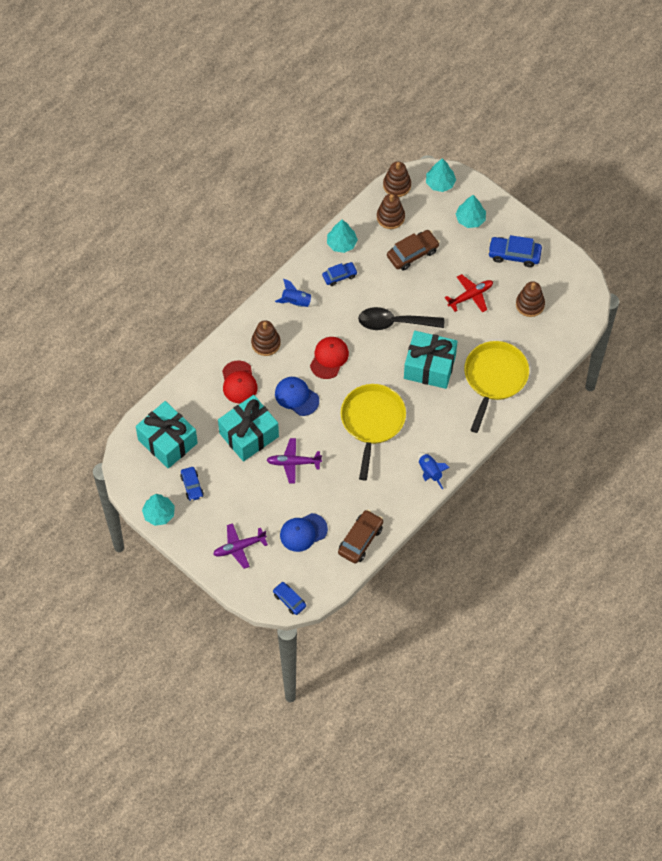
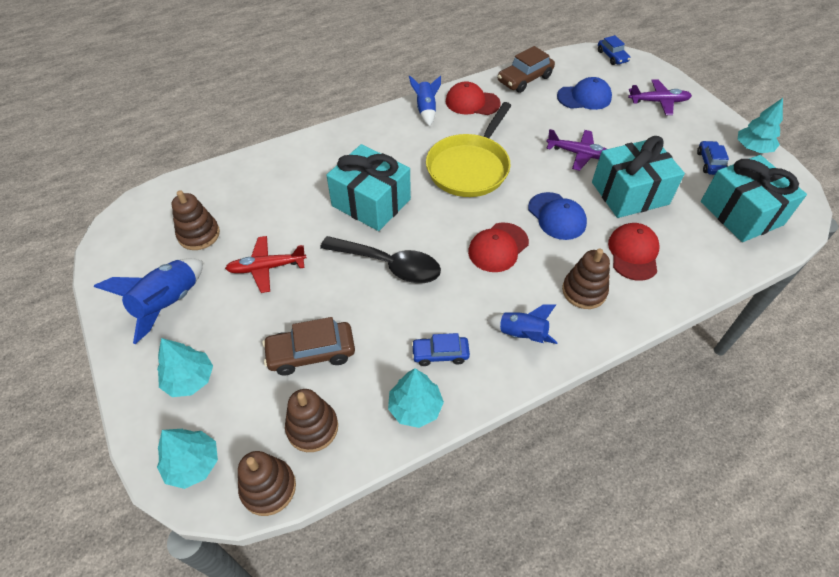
camera: 160 degrees left, 10 degrees down
yellow pan [464,341,529,433] -> none
blue car [488,235,542,267] -> blue rocket [94,258,203,344]
none -> red cap [446,81,500,115]

